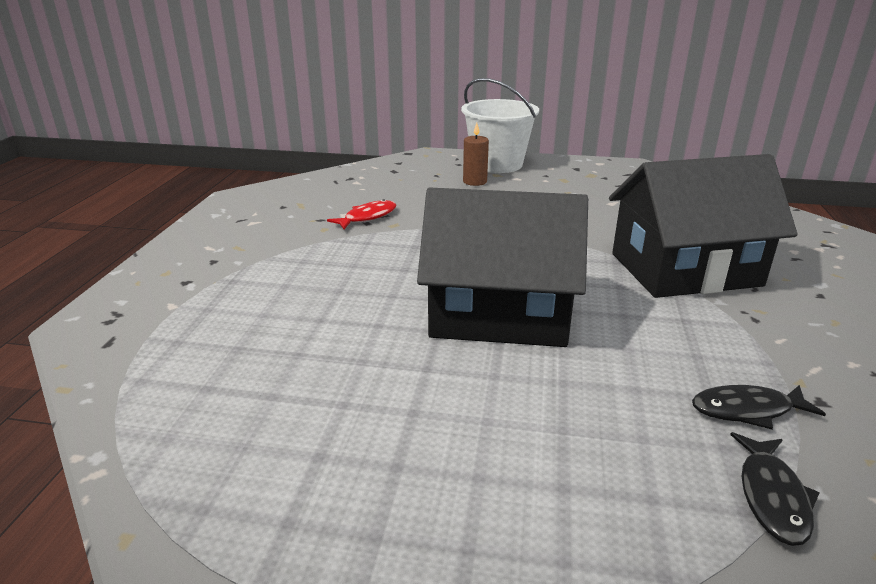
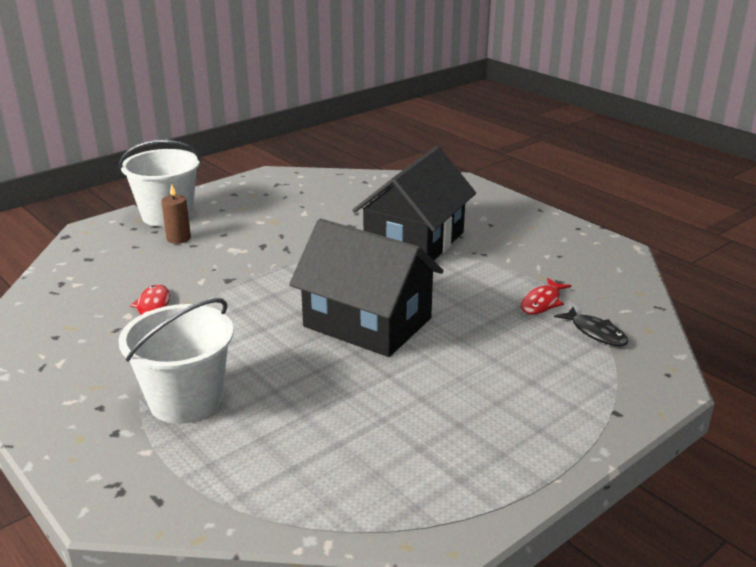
camera: 50 degrees left, 0 degrees up
black house [417,188,588,347] -> black house turned 75 degrees clockwise [289,219,443,357]
black fish [692,385,826,429] -> red fish [521,278,571,315]
none -> white bucket [118,298,234,424]

